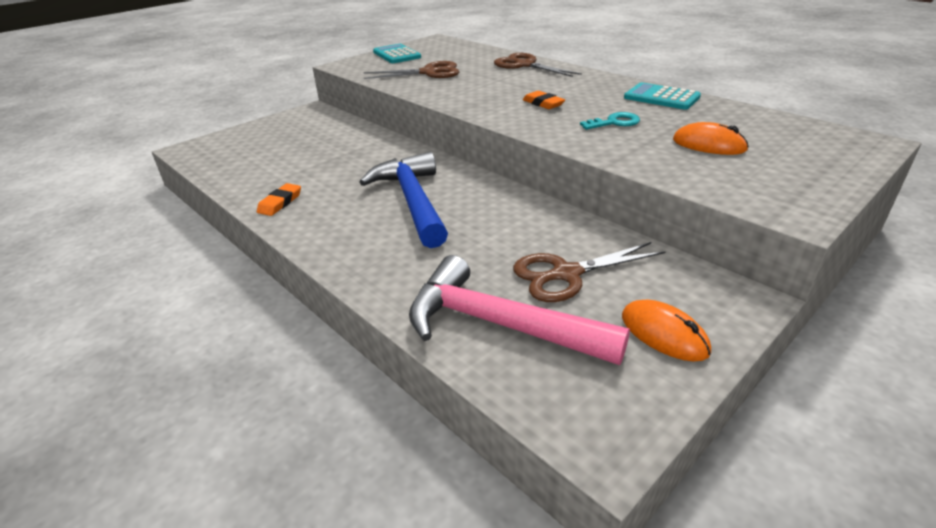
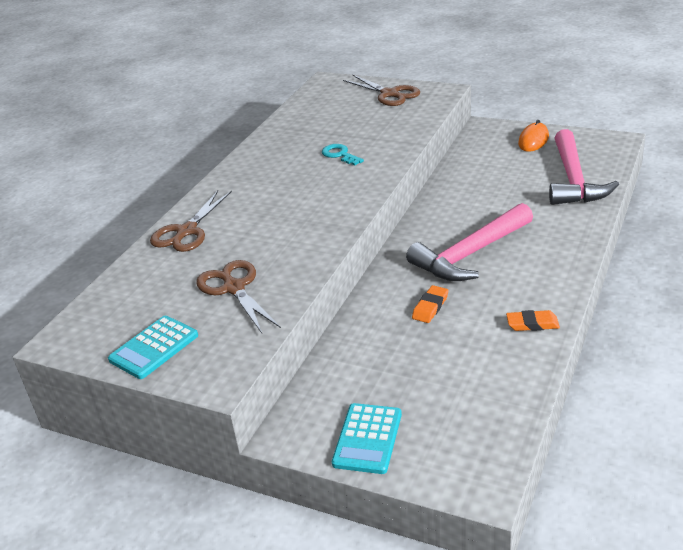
camera: 110 degrees left, 0 degrees up
blue hammer [360,152,448,248] -> pink hammer [406,203,533,281]
brown scissors [513,242,666,302] -> brown scissors moved to [343,75,420,106]
orange eraser [523,91,565,109] -> orange eraser moved to [412,285,449,323]
turquoise calculator [624,82,701,110] -> turquoise calculator moved to [332,403,402,474]
orange mouse [673,122,749,155] -> none

